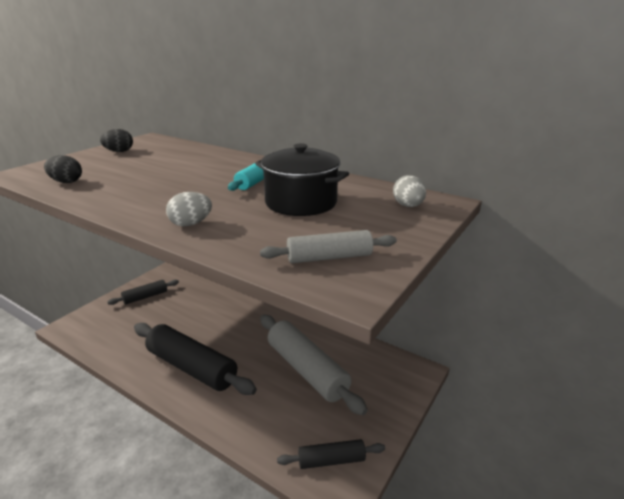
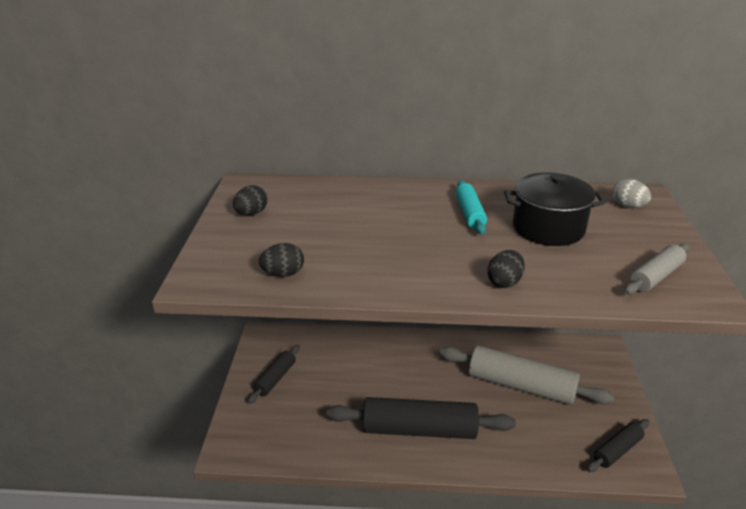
camera: 30 degrees left, 5 degrees up
grey egg [166,192,212,227] -> black egg [487,250,525,288]

